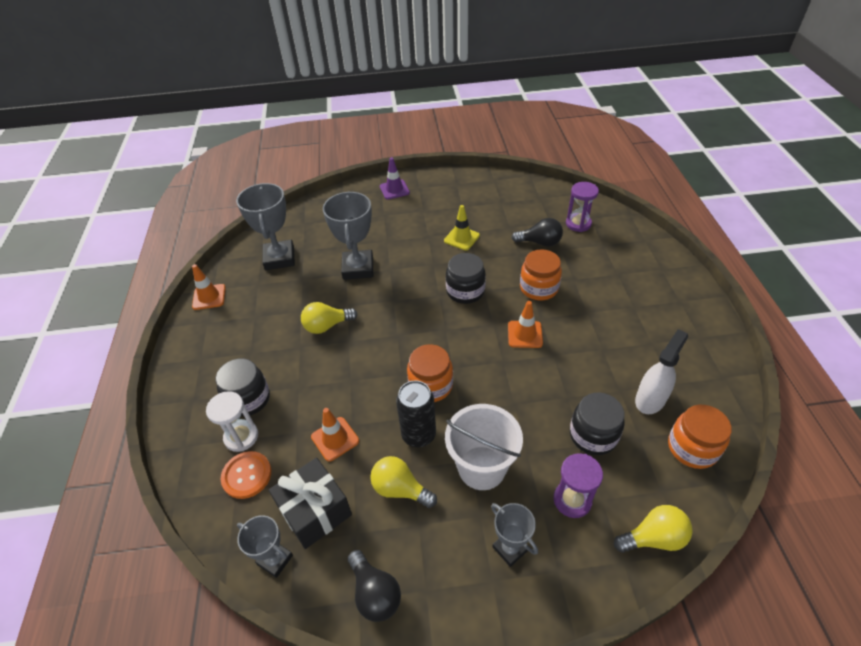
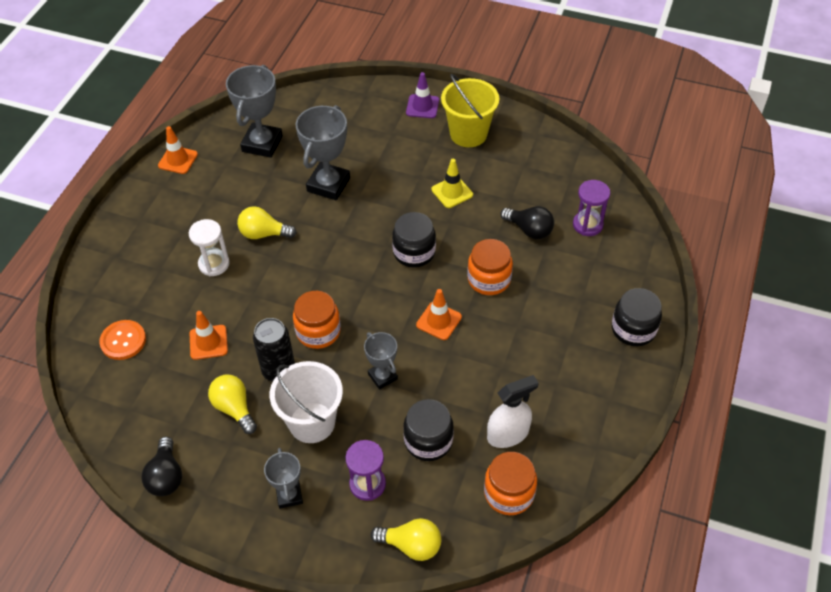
camera: 25 degrees right, 5 degrees up
white hourglass [206,391,258,452] -> white hourglass moved to [189,219,230,276]
black jar [216,358,270,417] -> black jar moved to [612,288,662,346]
grey trophy [237,515,293,578] -> grey trophy moved to [364,332,398,390]
black gift [268,457,352,549] -> none
none -> yellow bucket [441,74,499,147]

